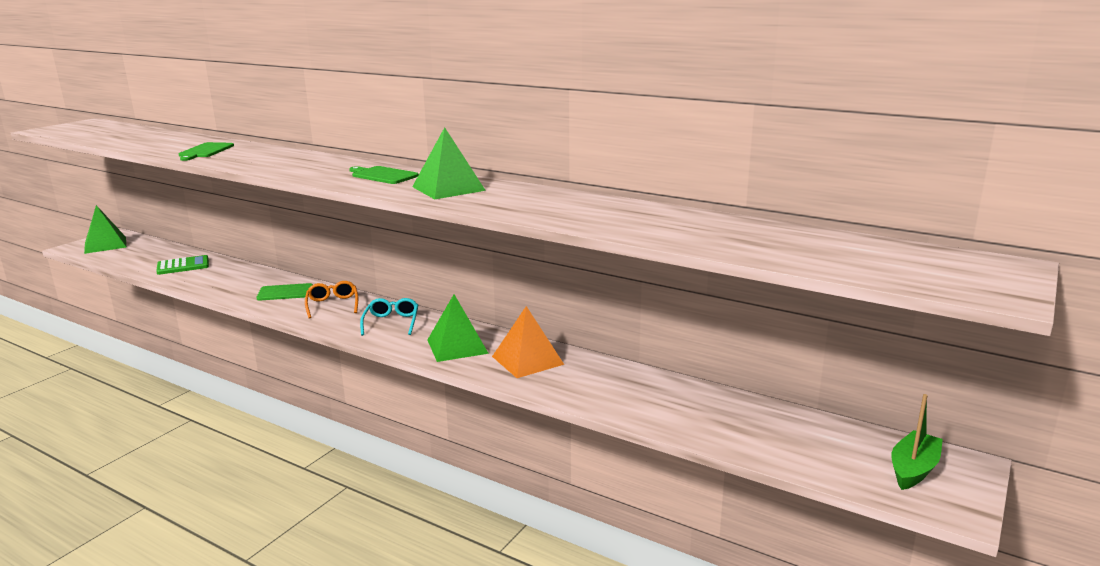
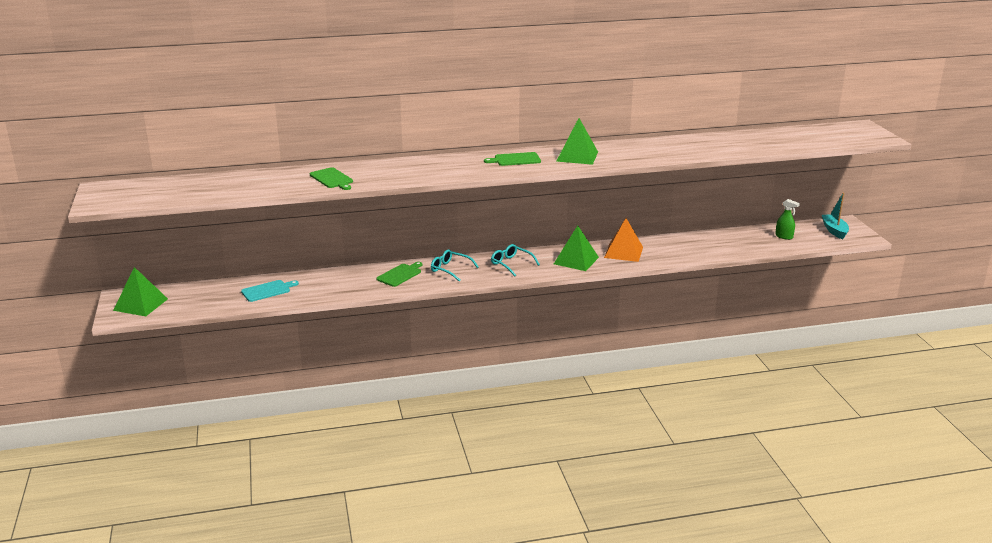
camera: 45 degrees left, 5 degrees up
green calculator [156,255,209,275] -> turquoise cutting board [241,280,299,302]
orange glasses [305,281,358,319] -> turquoise glasses [431,250,479,282]
green boat [892,394,943,490] -> turquoise boat [822,193,849,239]
none -> green spray bottle [775,199,800,240]

